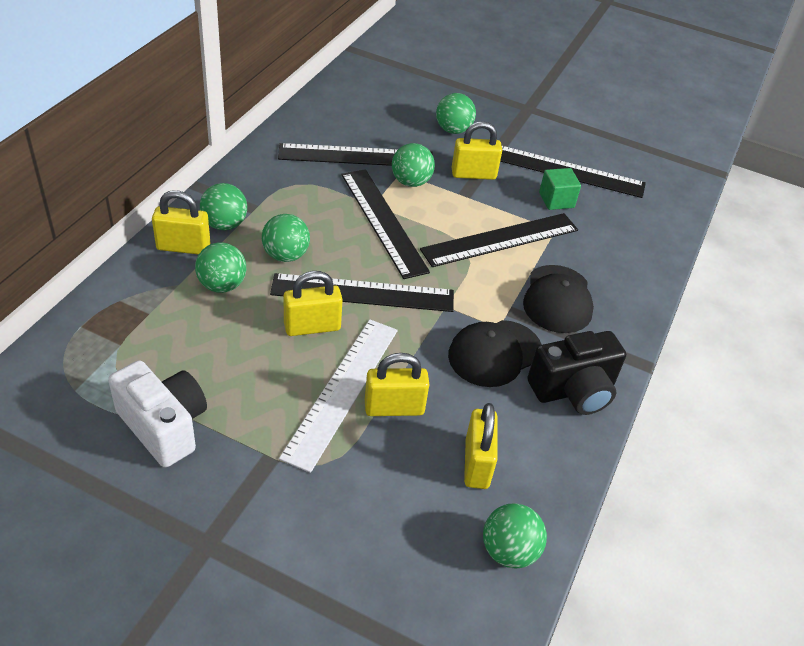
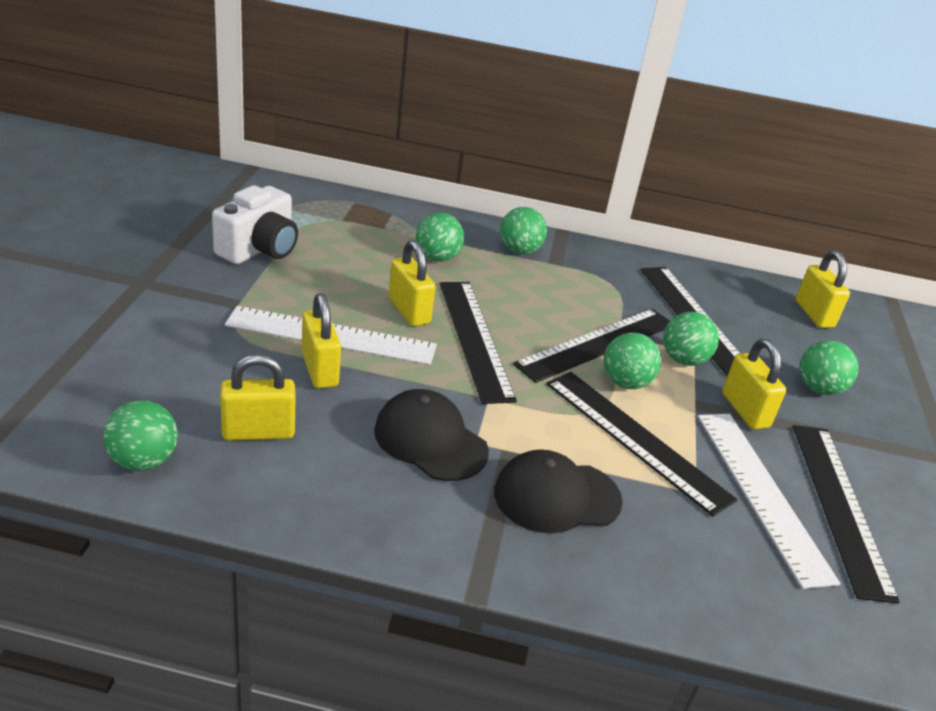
camera: 75 degrees right, 10 degrees down
yellow padlock [152,190,210,255] -> yellow padlock moved to [795,251,850,328]
green ball [262,214,310,262] -> green ball moved to [604,333,661,389]
black camera [527,331,626,415] -> none
green cube [539,168,581,210] -> white ruler [698,414,841,589]

